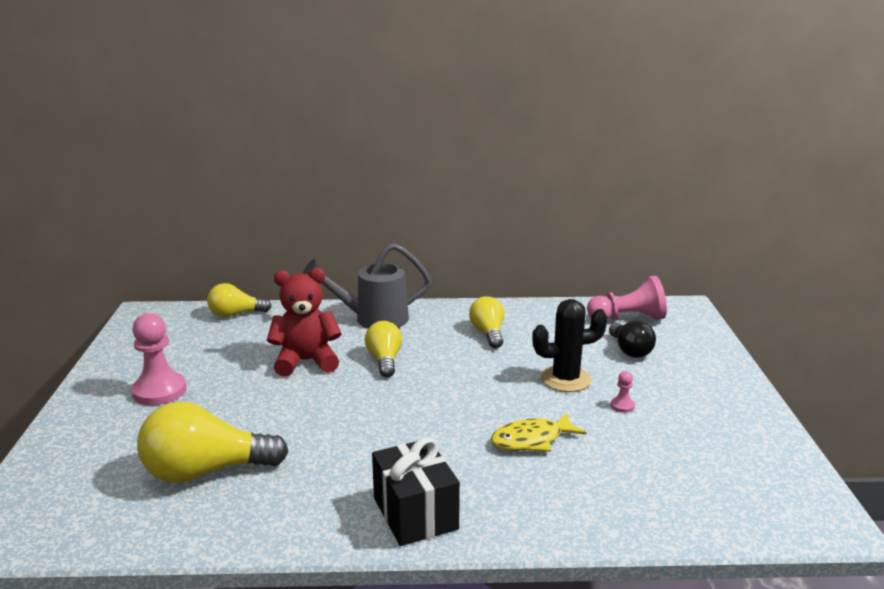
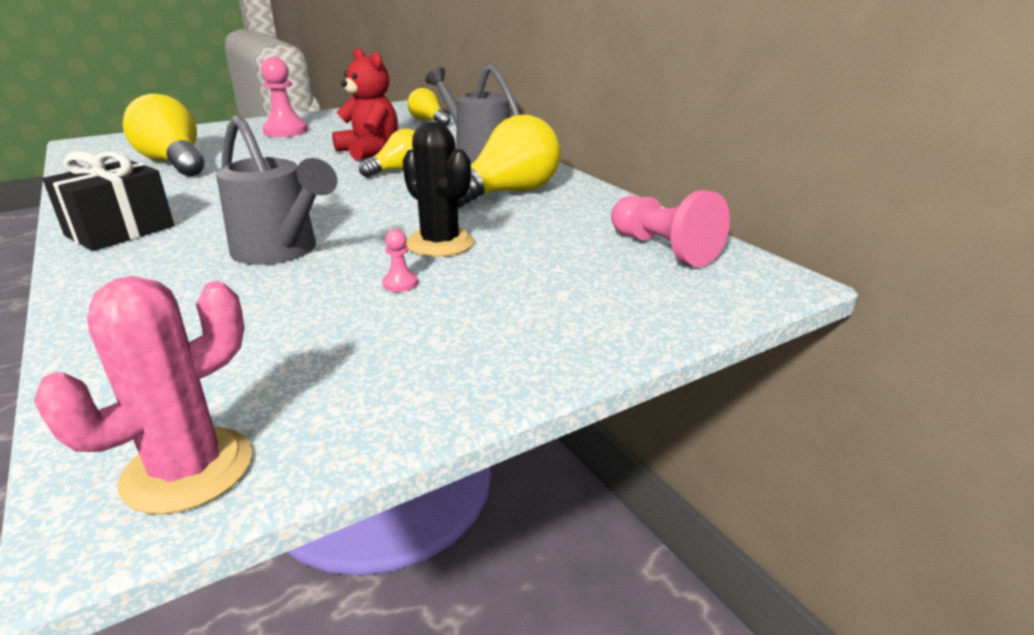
camera: 60 degrees right, 5 degrees up
yellow light bulb [469,296,504,348] -> yellow light bulb [457,115,561,208], size x1.67
yellow fish [491,412,587,452] -> grey watering can [216,115,338,265]
black light bulb [609,320,656,358] -> none
none -> pink cactus [34,276,252,515]

